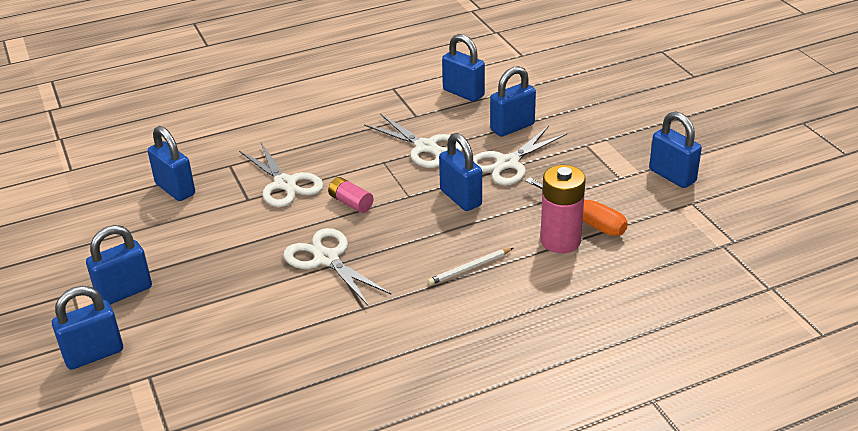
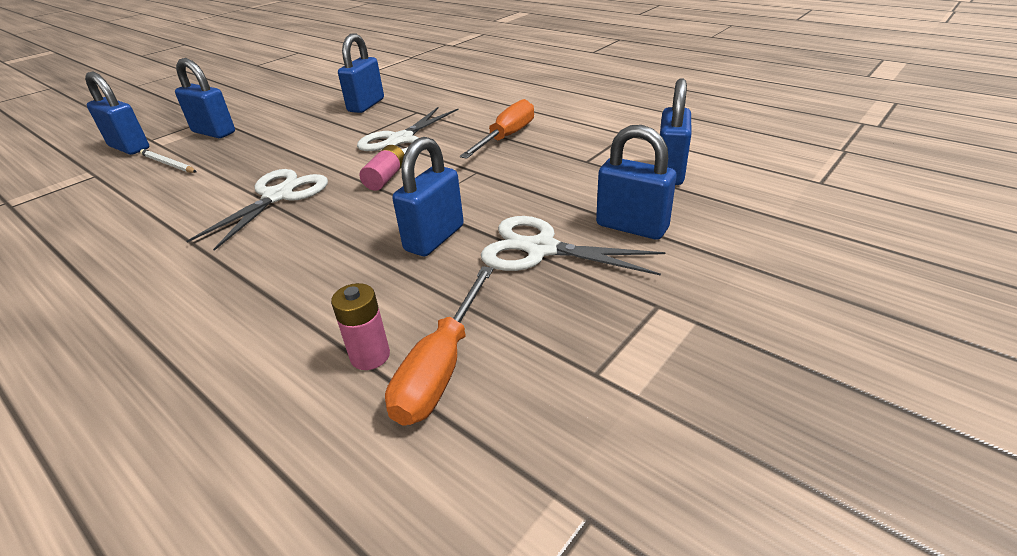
camera: 65 degrees right, 0 degrees up
white scissors [364,114,463,168] -> none
white pencil [428,248,513,285] -> white pencil moved to [140,149,197,173]
pink battery [540,165,586,253] -> pink battery [331,283,390,370], size x0.57
blue padlock [649,112,702,188] -> none
none -> orange screwdriver [460,99,534,159]

